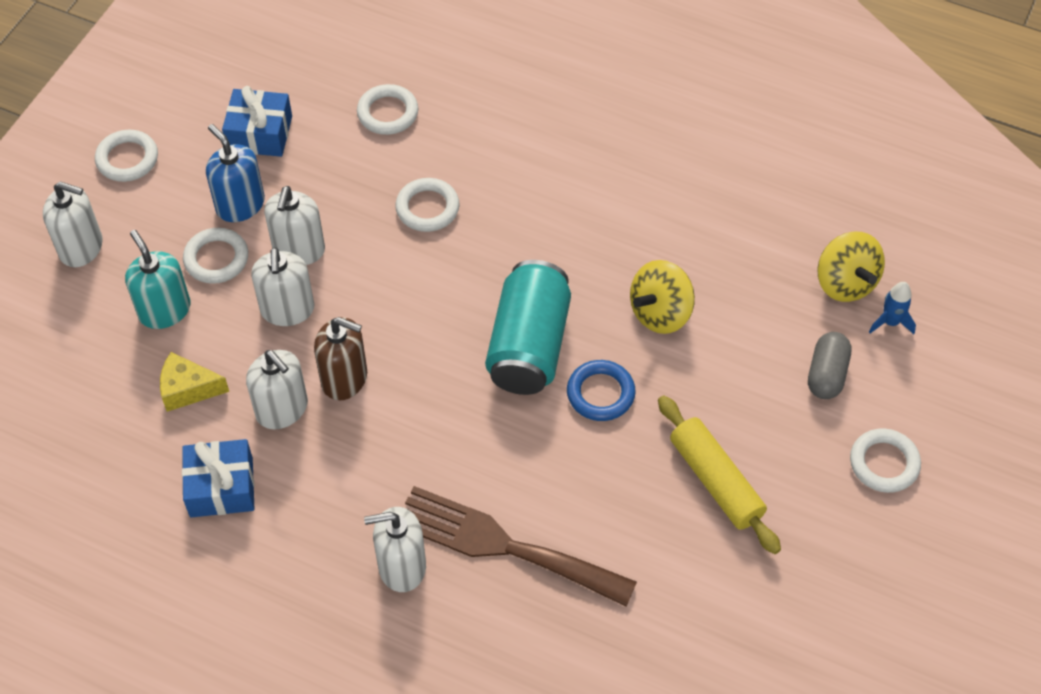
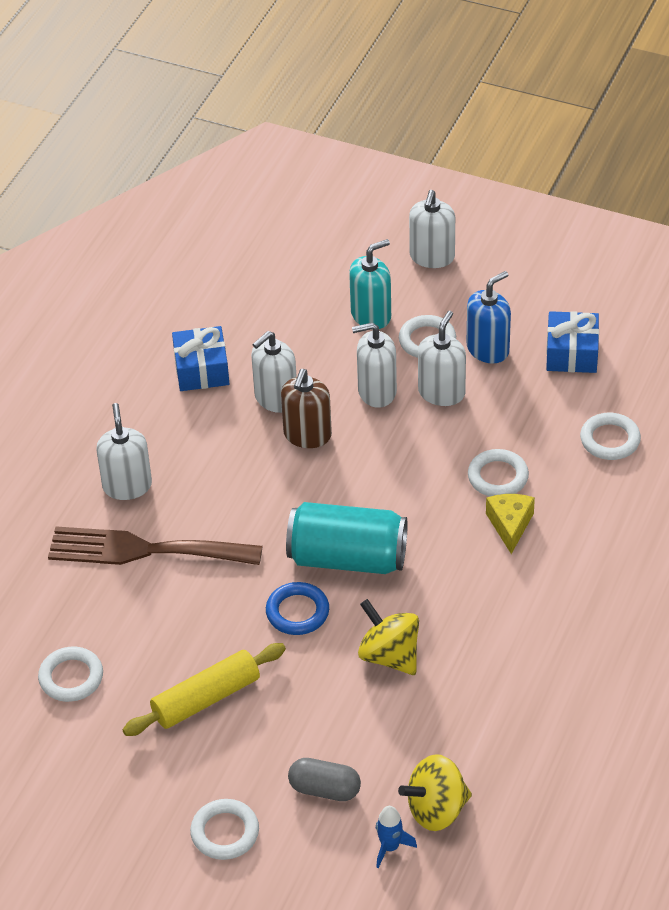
camera: 90 degrees right, 10 degrees down
white ring [95,130,158,182] -> white ring moved to [38,647,103,702]
yellow cheese [160,352,229,412] -> yellow cheese moved to [486,494,535,554]
white soap dispenser [264,186,325,265] -> white soap dispenser turned 105 degrees clockwise [418,311,466,406]
brown fork [403,486,637,607] -> brown fork turned 105 degrees counterclockwise [48,526,263,565]

